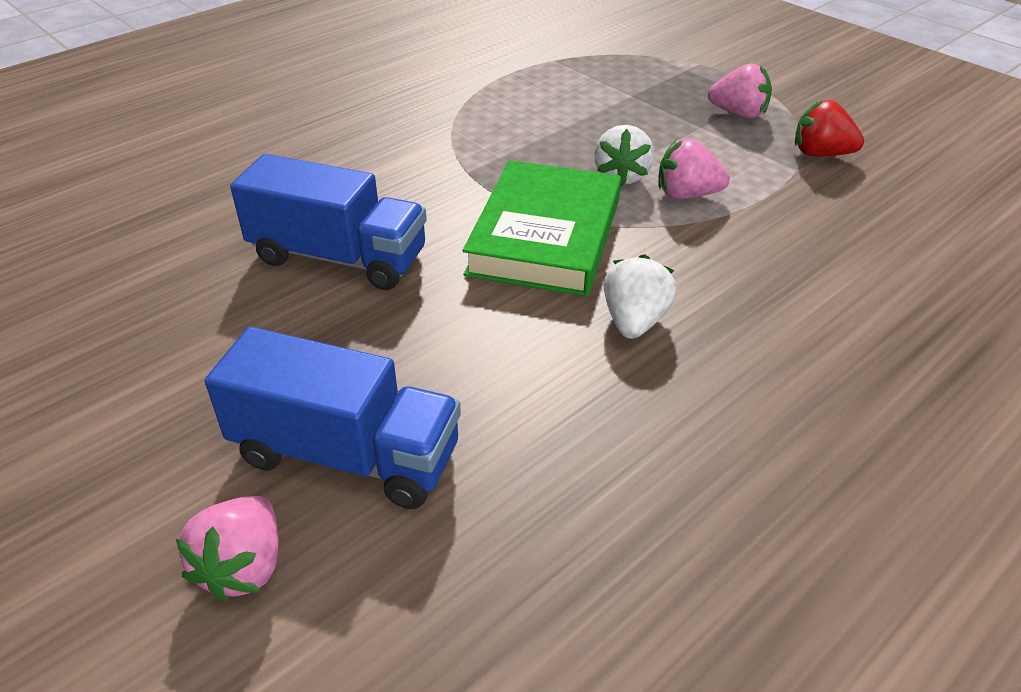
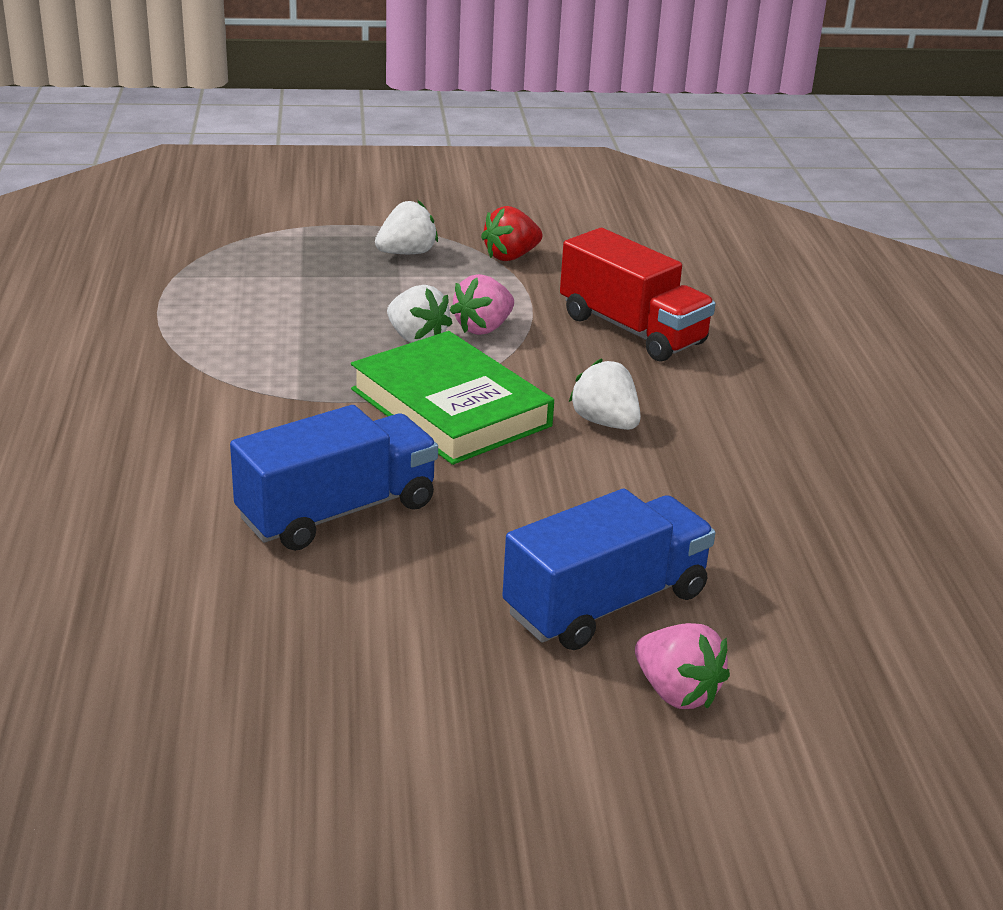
camera: 55 degrees left, 10 degrees down
pink strawberry [708,63,772,118] -> white strawberry [375,200,438,254]
none -> red truck [560,228,715,362]

